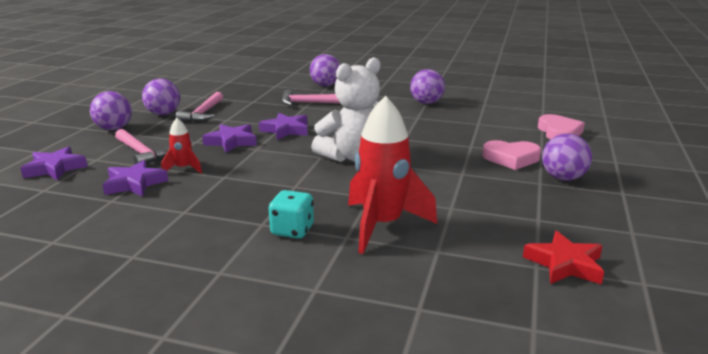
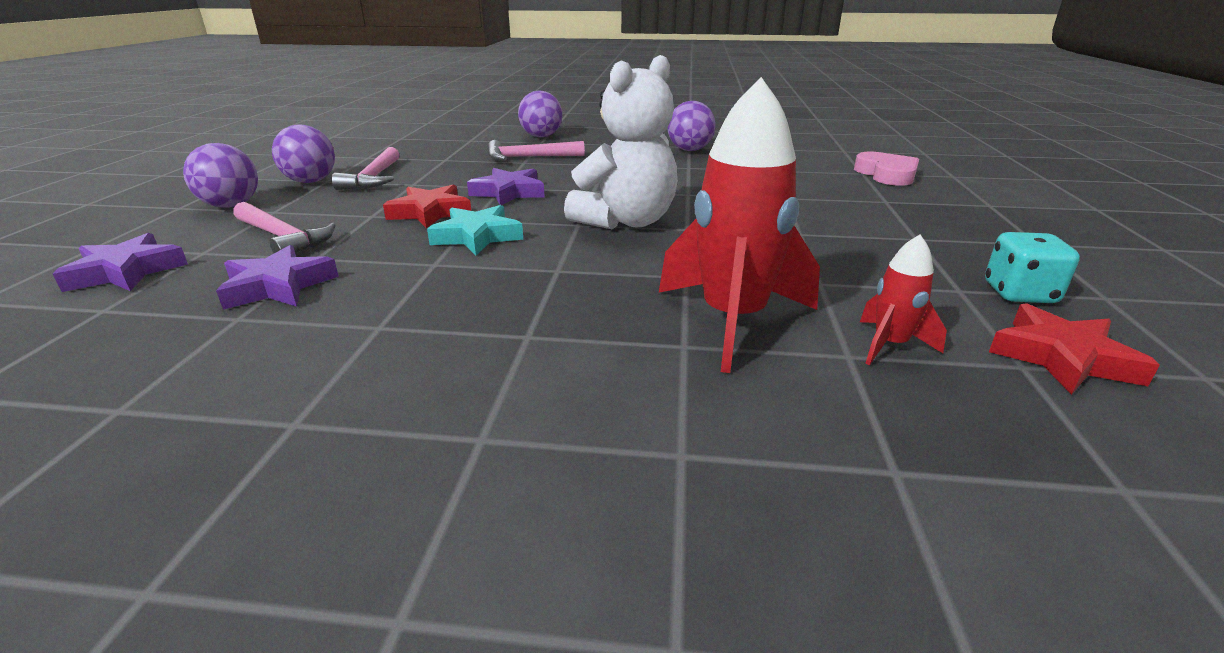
camera: 10 degrees left, 5 degrees up
red rocket [161,118,202,173] -> red rocket moved to [860,234,947,365]
purple star [202,124,257,153] -> red star [383,185,471,228]
turquoise dice [269,190,314,239] -> turquoise dice moved to [985,232,1080,303]
pink heart [482,140,541,170] -> none
purple ball [542,134,592,181] -> none
none -> turquoise star [427,205,523,255]

